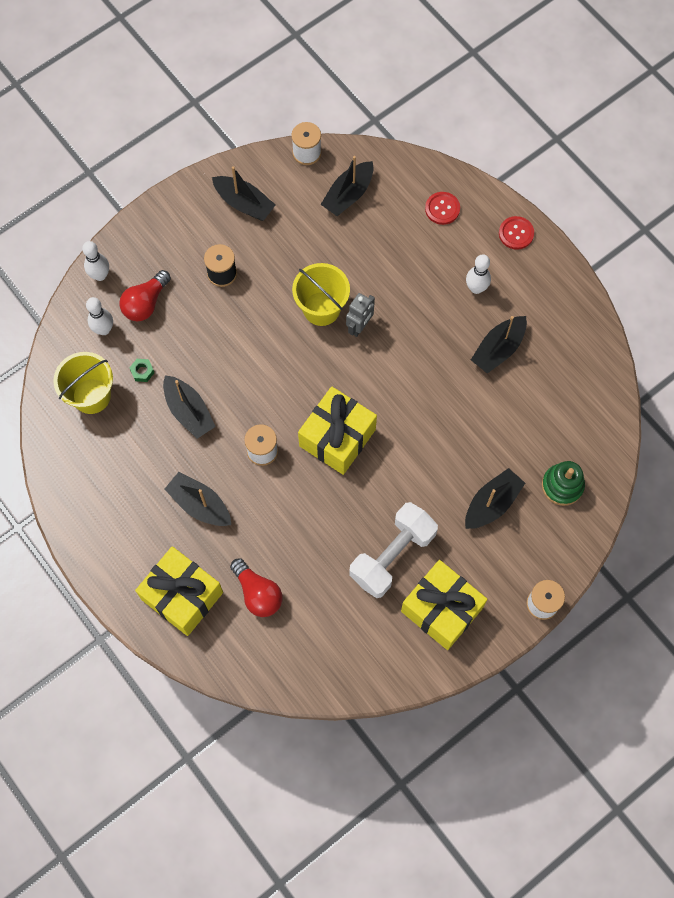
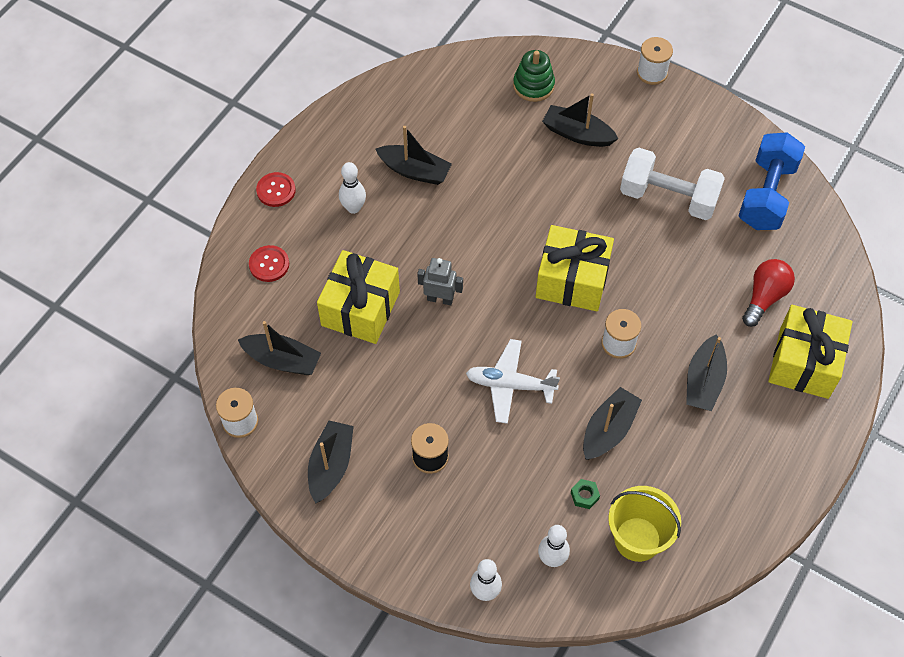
camera: 110 degrees left, 10 degrees down
red light bulb [119,270,171,321] -> none
yellow bucket [292,263,350,326] -> none
yellow gift [401,560,488,650] -> yellow gift moved to [317,250,400,344]
none -> white plane [466,339,560,424]
none -> blue dumbbell [739,132,805,230]

